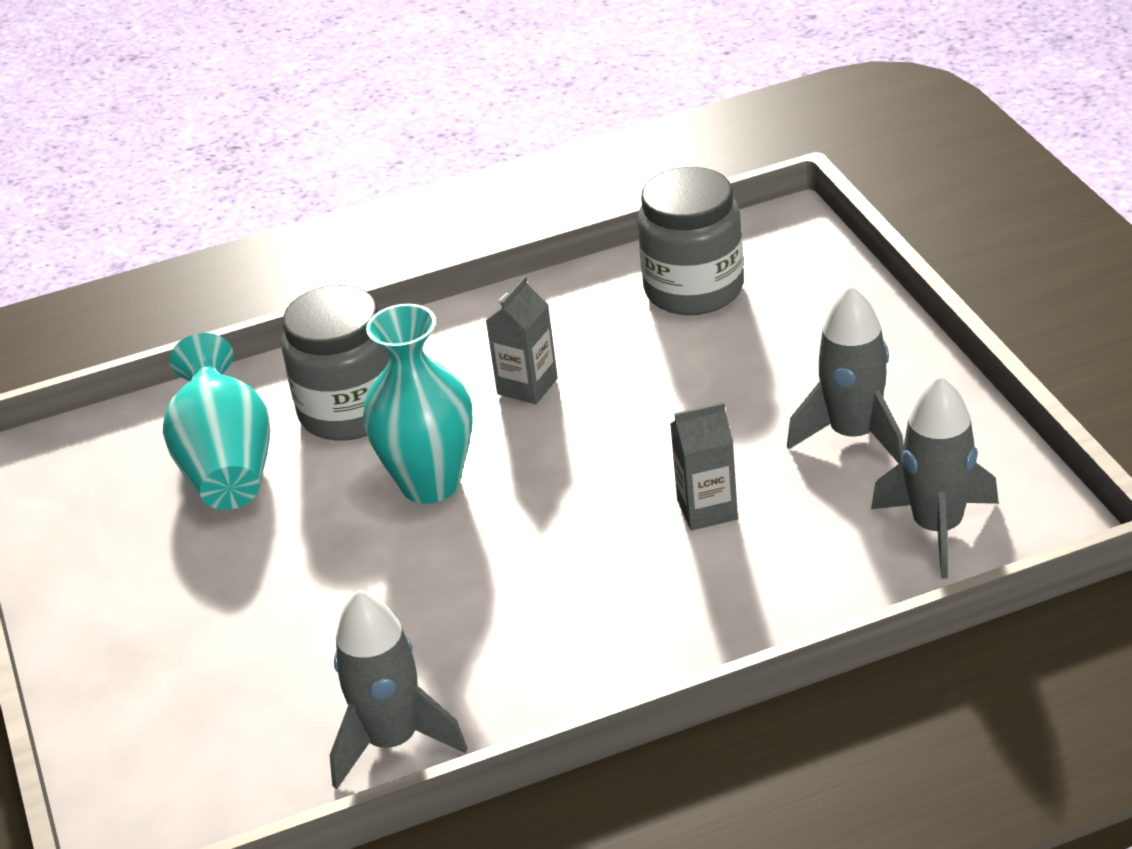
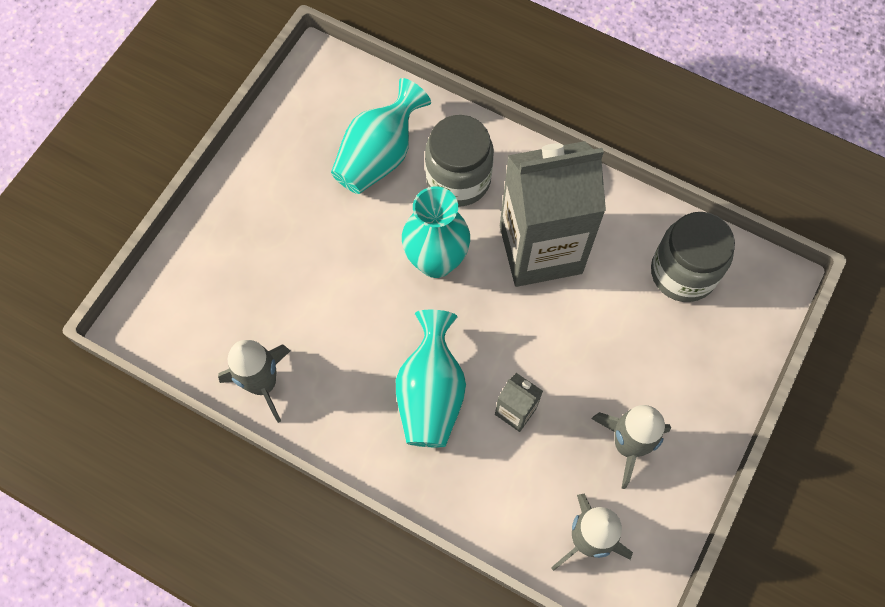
camera: 45 degrees right, 30 degrees up
grey carton [486,276,558,404] -> grey carton [500,141,606,287], size x2.41
none -> turquoise vase [396,310,466,447]

